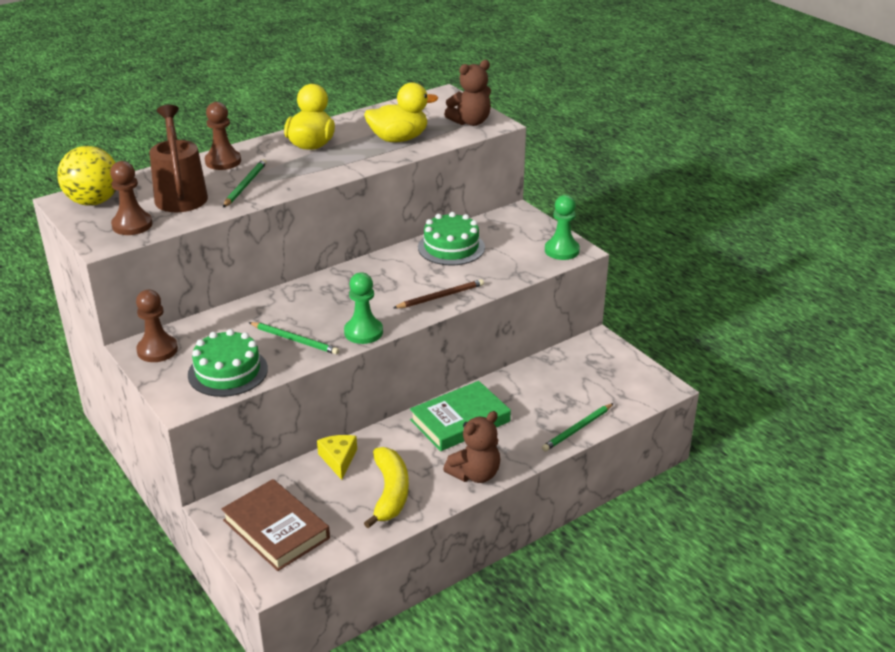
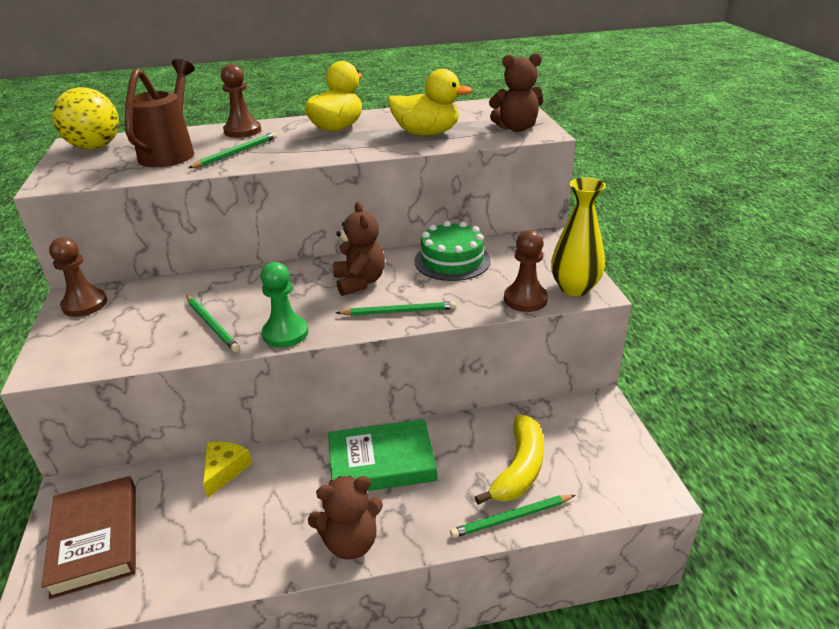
camera: 25 degrees right, 0 degrees up
brown pawn [110,161,152,235] -> brown pawn moved to [504,230,548,312]
green cake [188,329,268,397] -> none
yellow banana [364,447,409,528] -> yellow banana moved to [475,414,544,505]
brown pencil [393,279,484,309] -> green pencil [336,301,456,316]
green pawn [545,195,580,260] -> yellow vase [551,177,606,296]
none -> brown teddy bear [333,202,385,296]

